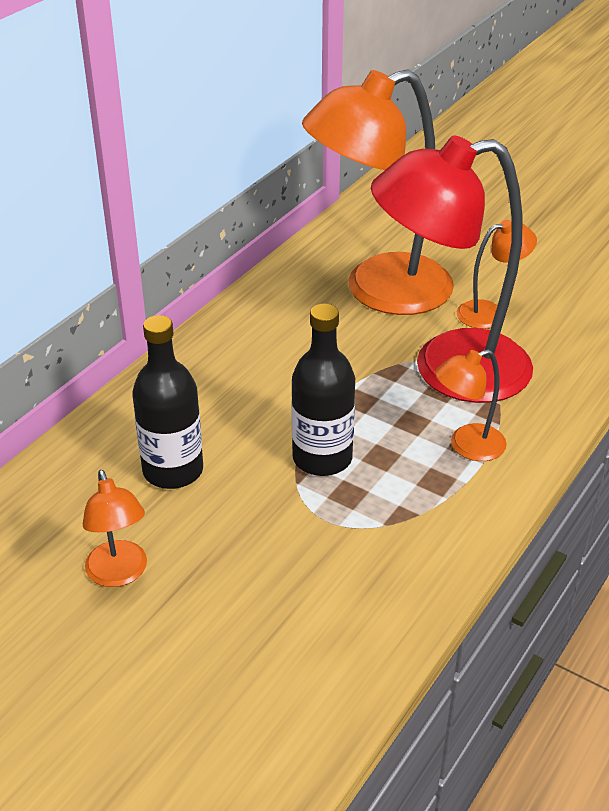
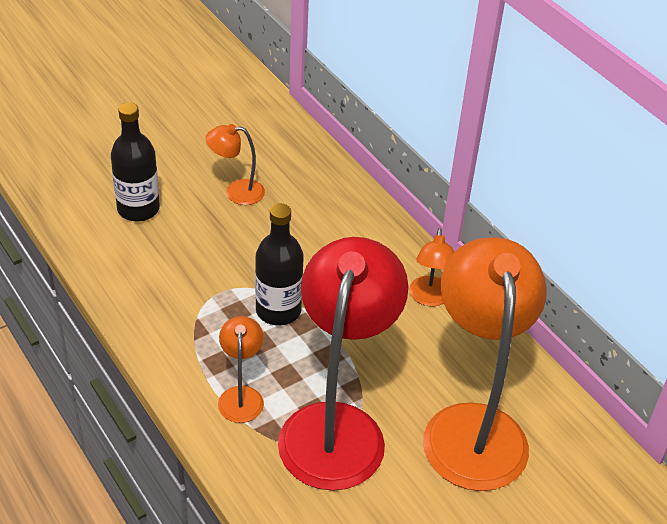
camera: 110 degrees right, 5 degrees up
black bottle [132,315,203,489] -> black bottle moved to [111,102,160,222]
orange lamp [457,220,537,329] -> orange lamp moved to [409,228,454,306]

